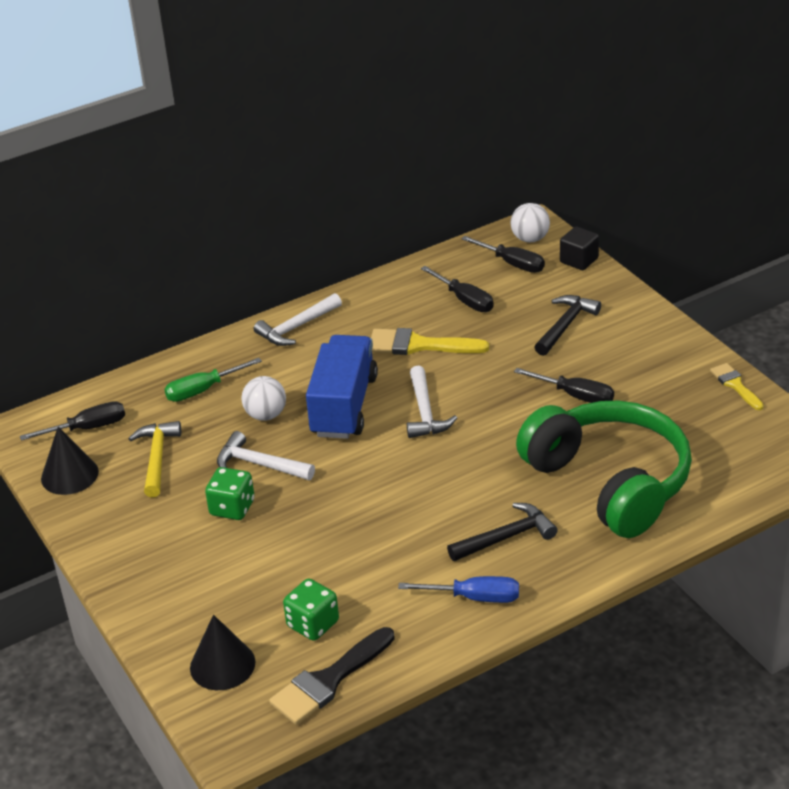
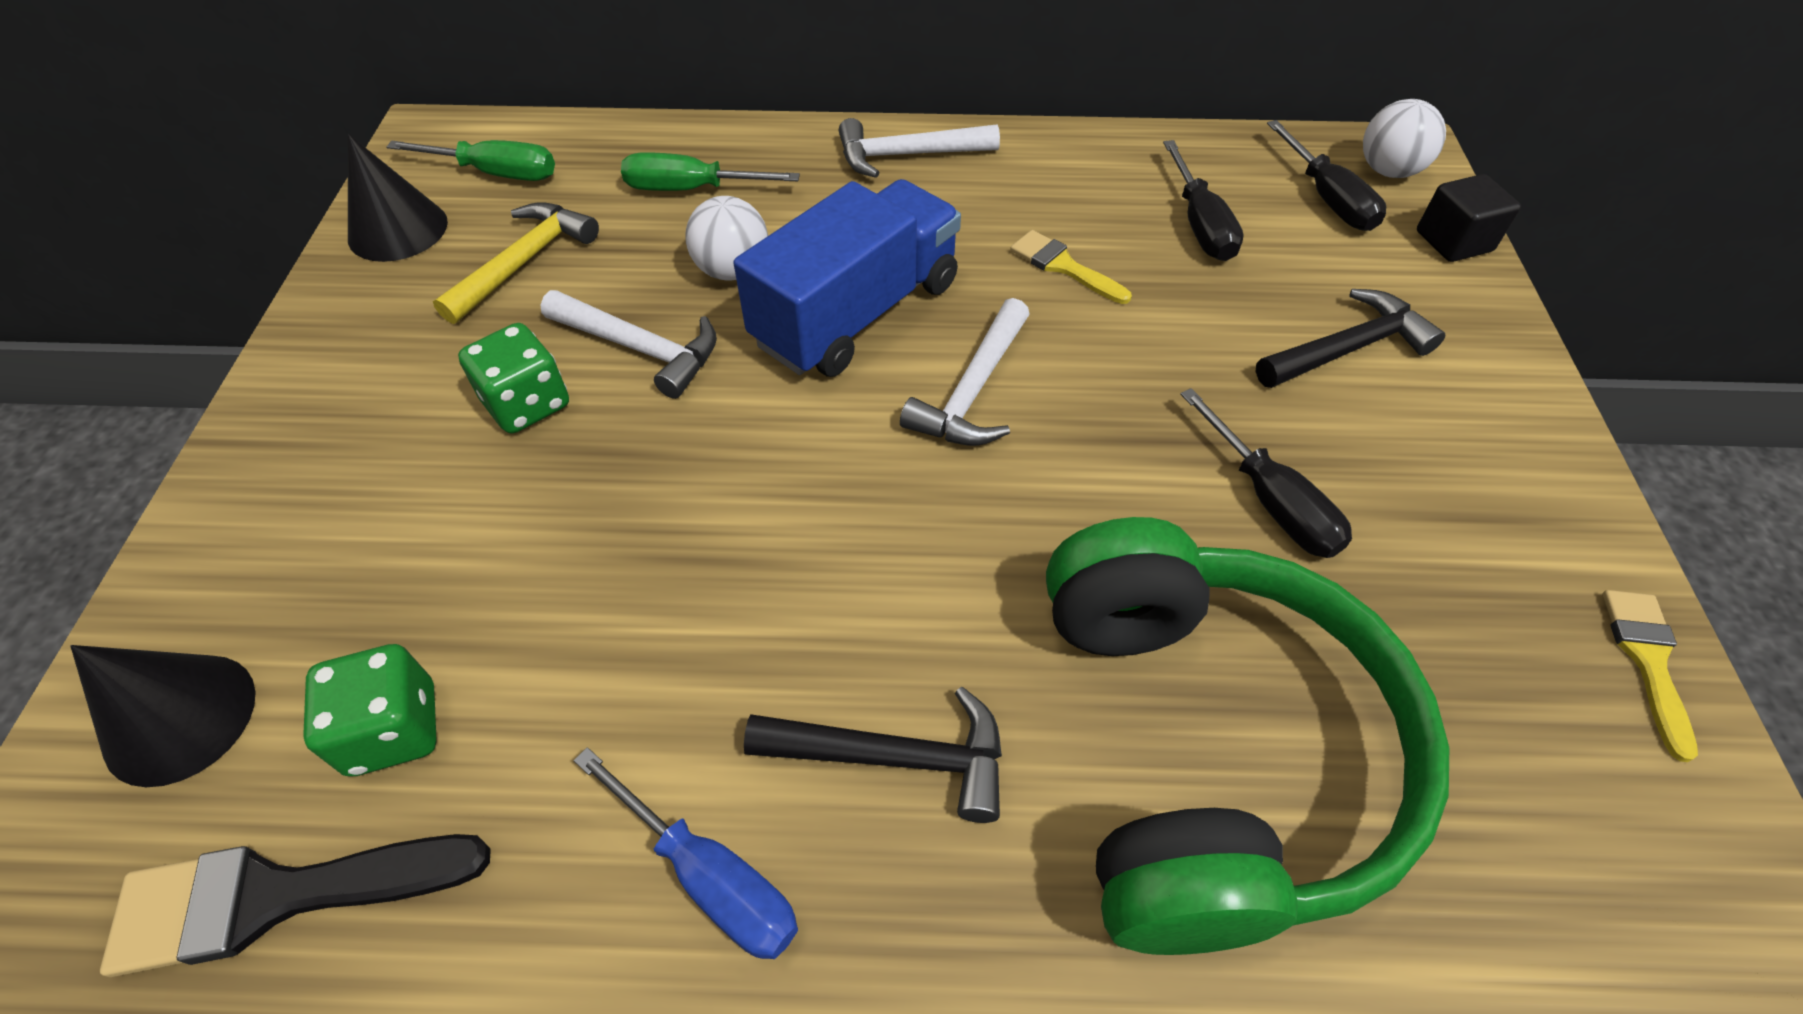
camera: 30 degrees right, 15 degrees up
black screwdriver [20,401,125,441] -> green screwdriver [386,140,555,181]
white hammer [217,431,315,480] -> white hammer turned 150 degrees clockwise [541,290,717,399]
yellow brush [371,328,489,355] -> yellow brush [1010,230,1132,304], size x0.60

